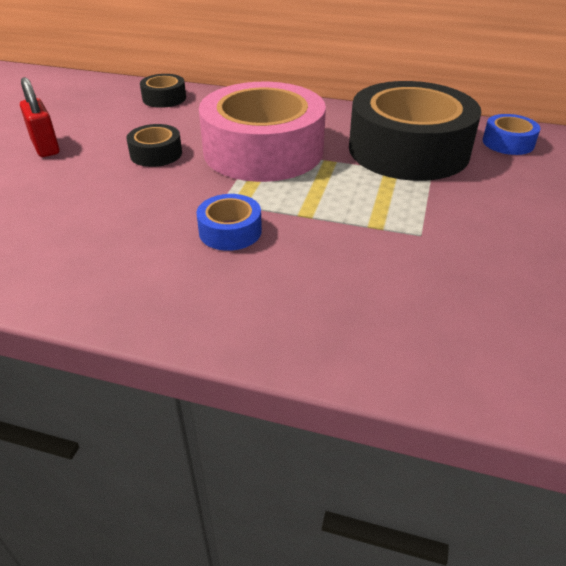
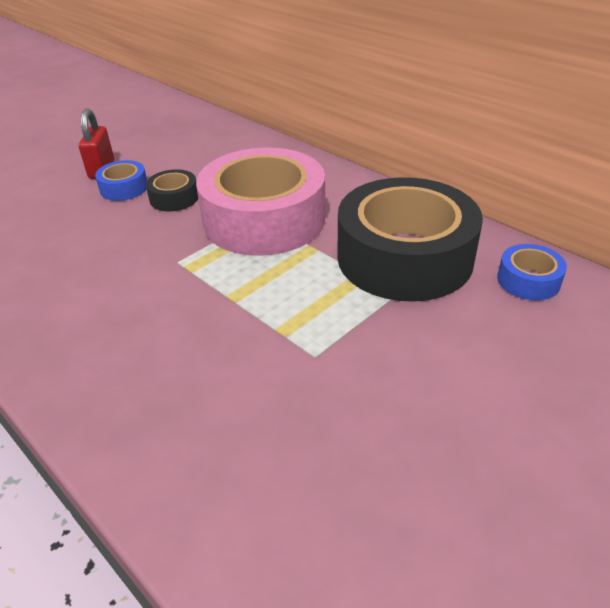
camera: 30 degrees right, 0 degrees up
black tape [140,74,186,108] -> none
blue tape [196,194,262,251] -> blue tape moved to [95,160,147,201]

